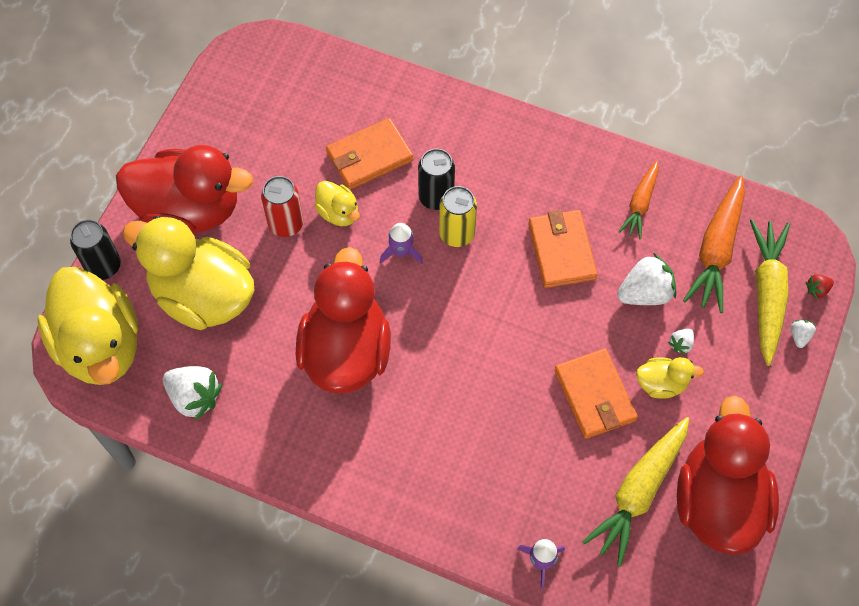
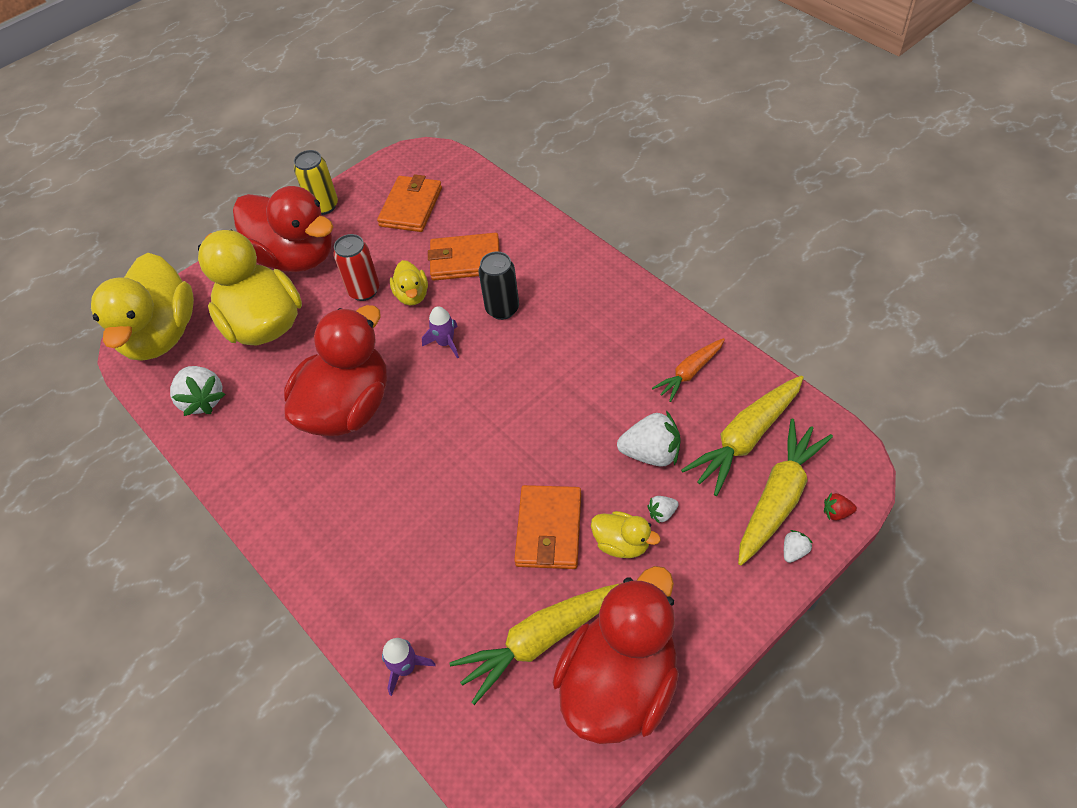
camera: 30 degrees right, 10 degrees down
black can [70,219,121,280] -> none
yellow can [439,186,477,247] -> yellow can moved to [294,150,338,215]
orange wallet [528,210,597,288] -> orange wallet moved to [377,174,442,232]
orange carrot [683,176,745,313] -> yellow carrot [681,375,804,496]

